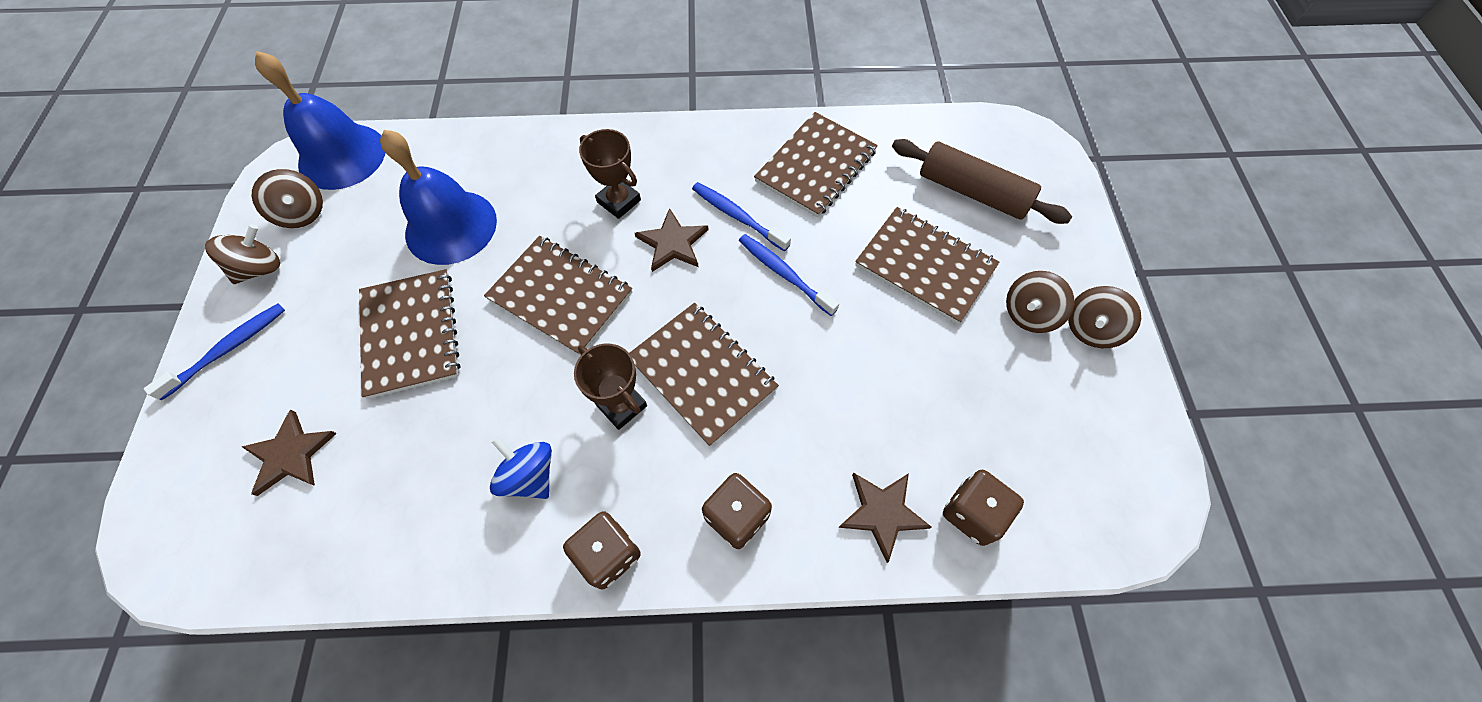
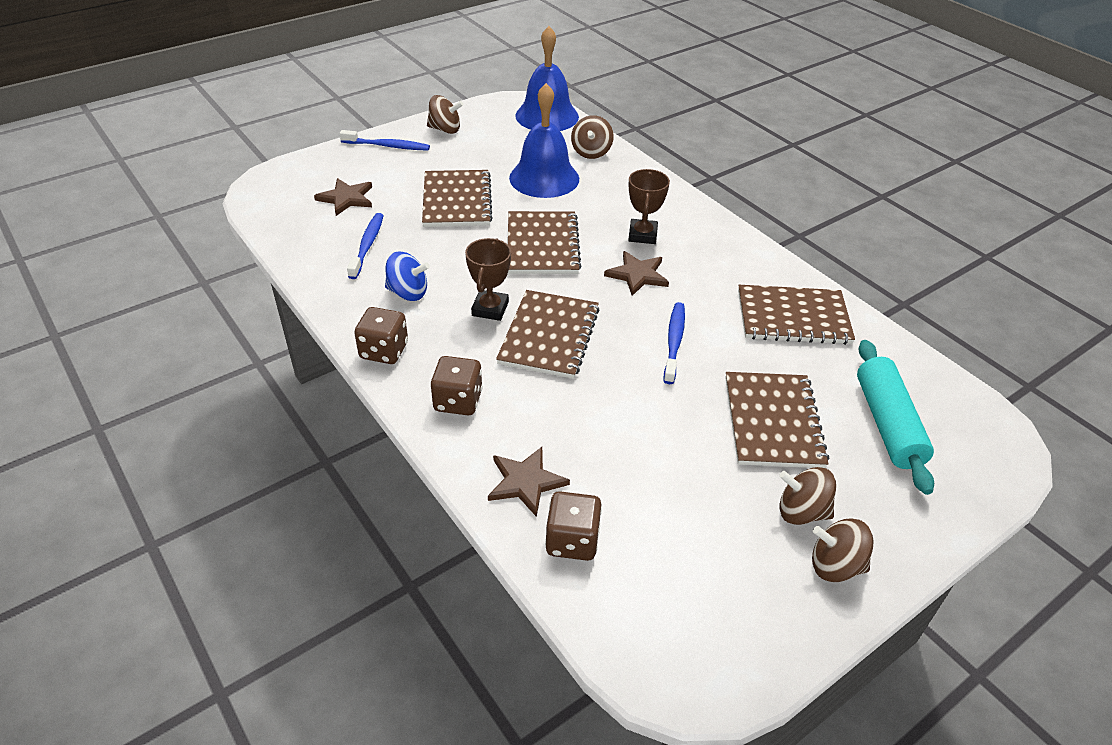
camera: 55 degrees right, 20 degrees down
brown spinning top [252,169,323,228] -> brown spinning top moved to [571,115,614,159]
brown notebook [359,269,460,399] -> brown notebook turned 45 degrees counterclockwise [422,170,493,227]
blue spinning top [490,436,552,499] -> blue spinning top turned 90 degrees clockwise [385,251,430,301]
blue toothbrush [692,182,791,252] -> blue toothbrush moved to [347,213,384,279]
brown rolling pin [892,139,1072,224] -> turquoise rolling pin [857,340,934,495]

